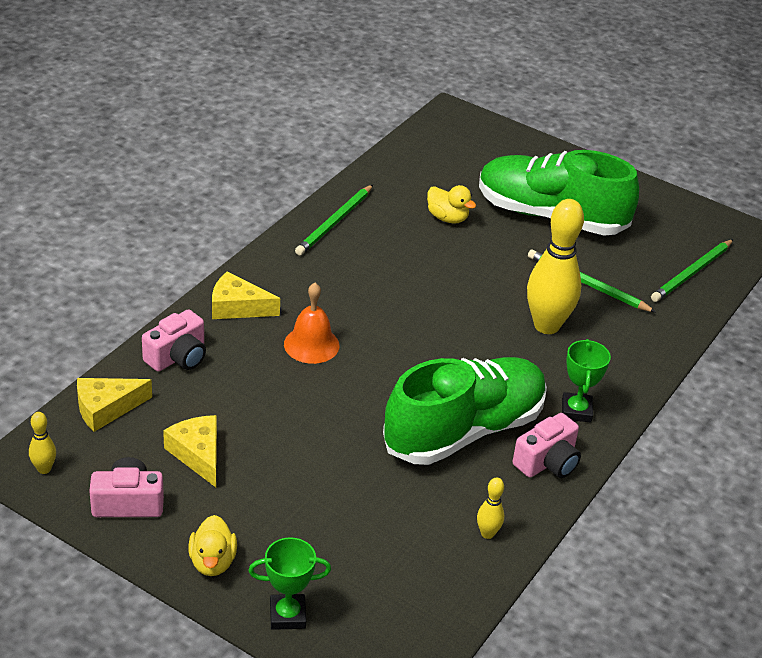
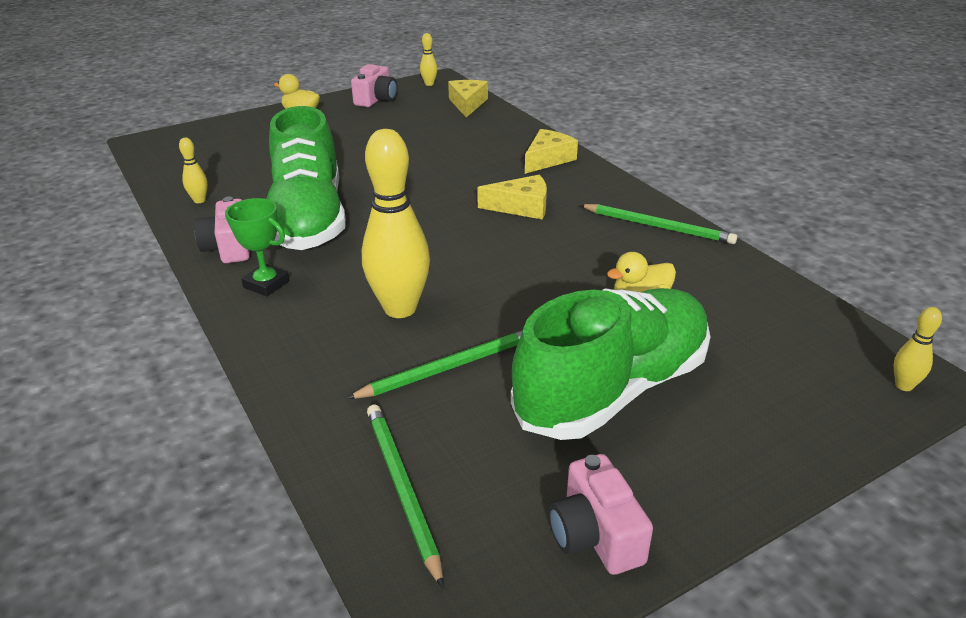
camera: 120 degrees right, 5 degrees down
pink camera [142,309,206,372] -> pink camera moved to [548,454,653,575]
yellow cheese [163,415,217,487] -> yellow cheese moved to [477,175,547,220]
green trophy [248,537,331,630] -> none
orange bell [284,283,339,364] -> none
green pencil [295,185,373,255] -> green pencil turned 150 degrees clockwise [580,204,737,244]
none -> yellow bowling pin [894,307,942,391]

